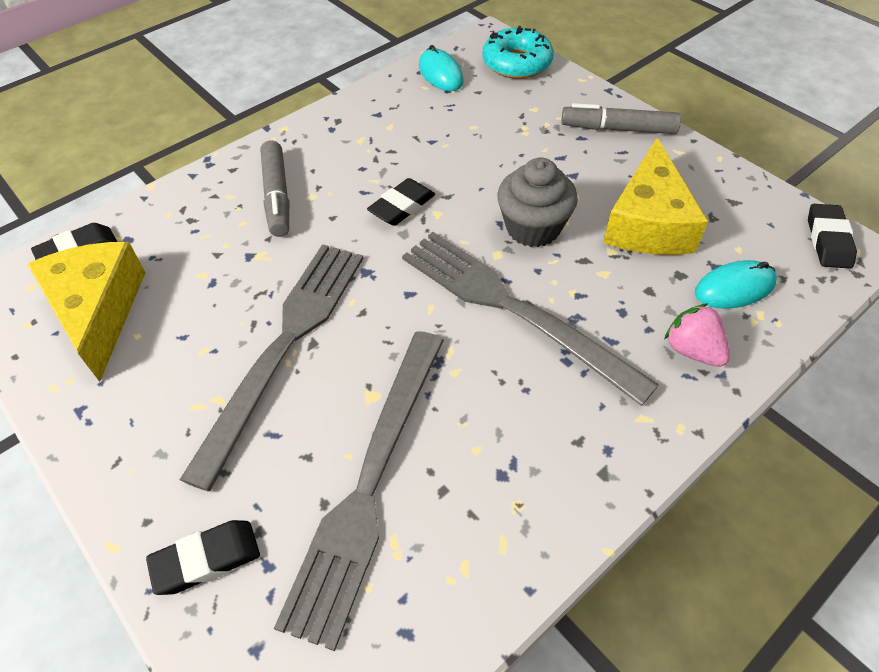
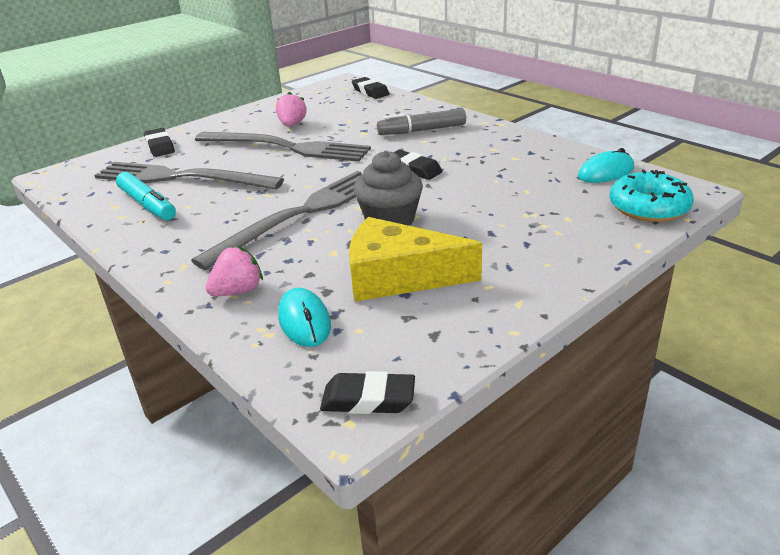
camera: 90 degrees right, 20 degrees down
yellow cheese [27,242,146,382] -> none
grey marker [561,103,681,134] -> none
none -> turquoise marker [116,172,176,220]
none -> pink strawberry [276,92,307,127]

